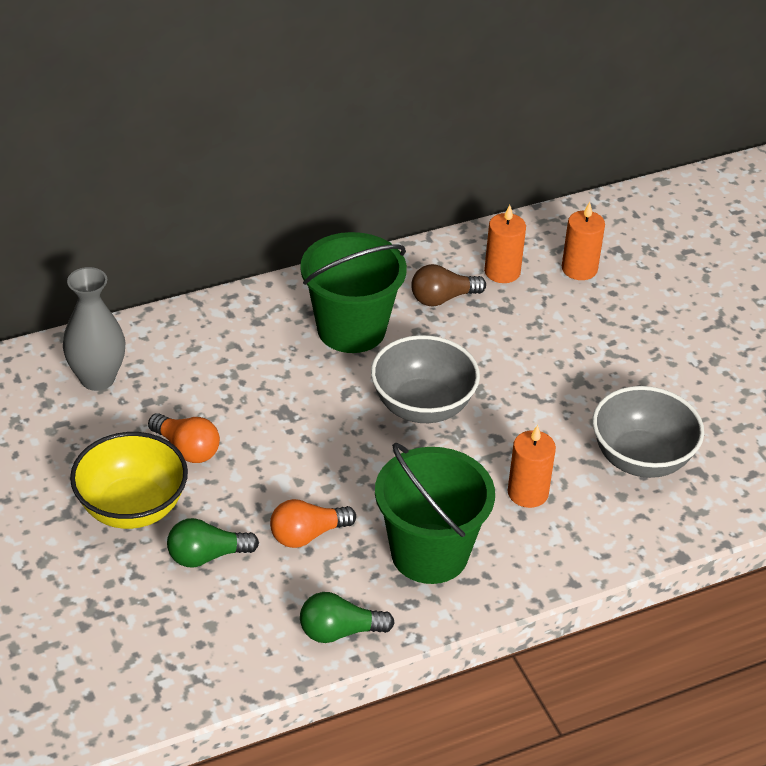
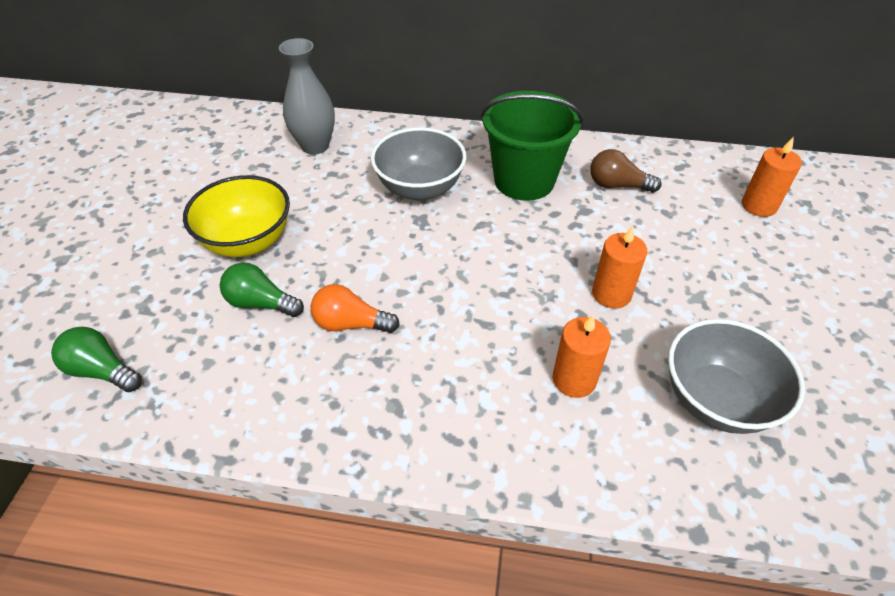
camera: 35 degrees right, 5 degrees up
orange light bulb [148,413,220,463] -> none
green light bulb [300,592,395,643] -> green light bulb moved to [51,327,142,392]
grey bowl [371,335,480,423] -> grey bowl moved to [371,127,466,201]
green bucket [375,443,495,584] -> none
orange candle [484,205,526,283] -> orange candle moved to [592,225,647,309]

